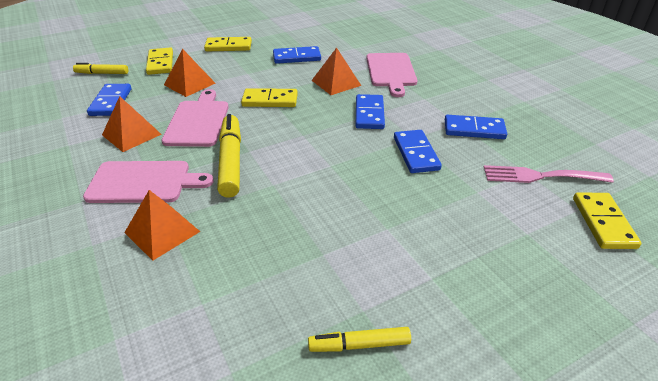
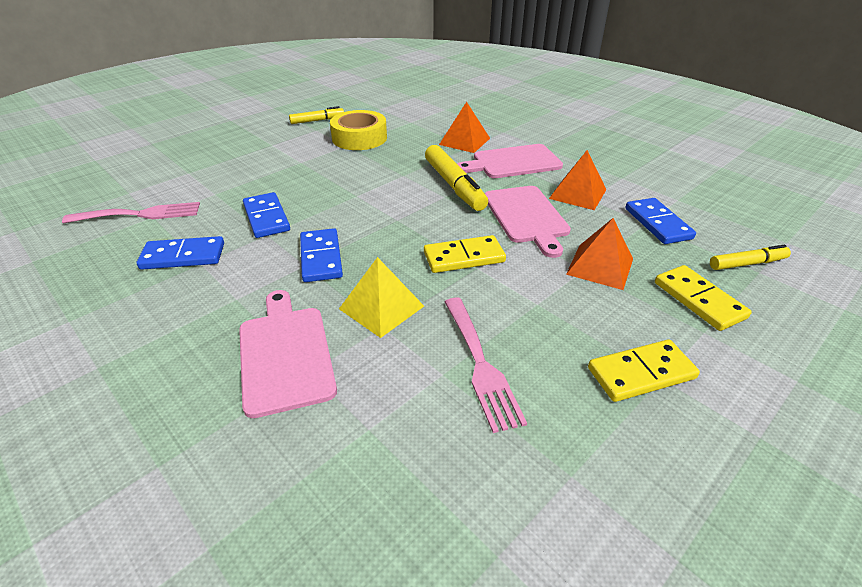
camera: 165 degrees right, 0 degrees up
blue domino [273,46,321,64] -> pink fork [445,298,527,433]
orange pyramid [311,48,361,95] -> yellow pyramid [339,257,424,338]
yellow domino [573,192,641,249] -> none
none -> yellow tape [330,110,387,150]

